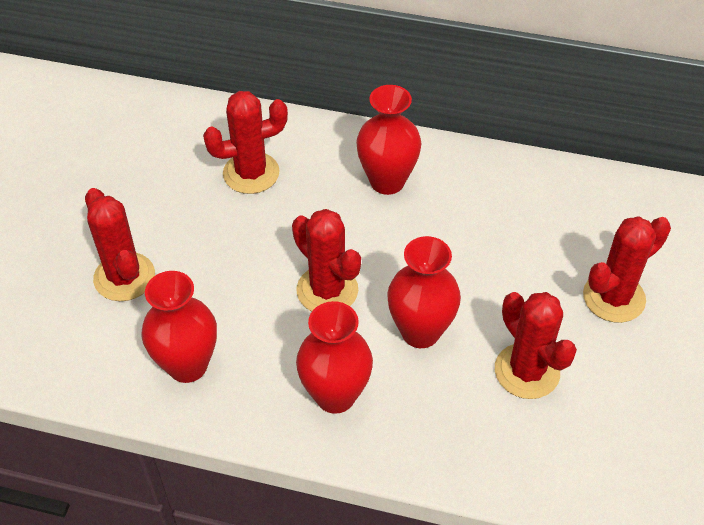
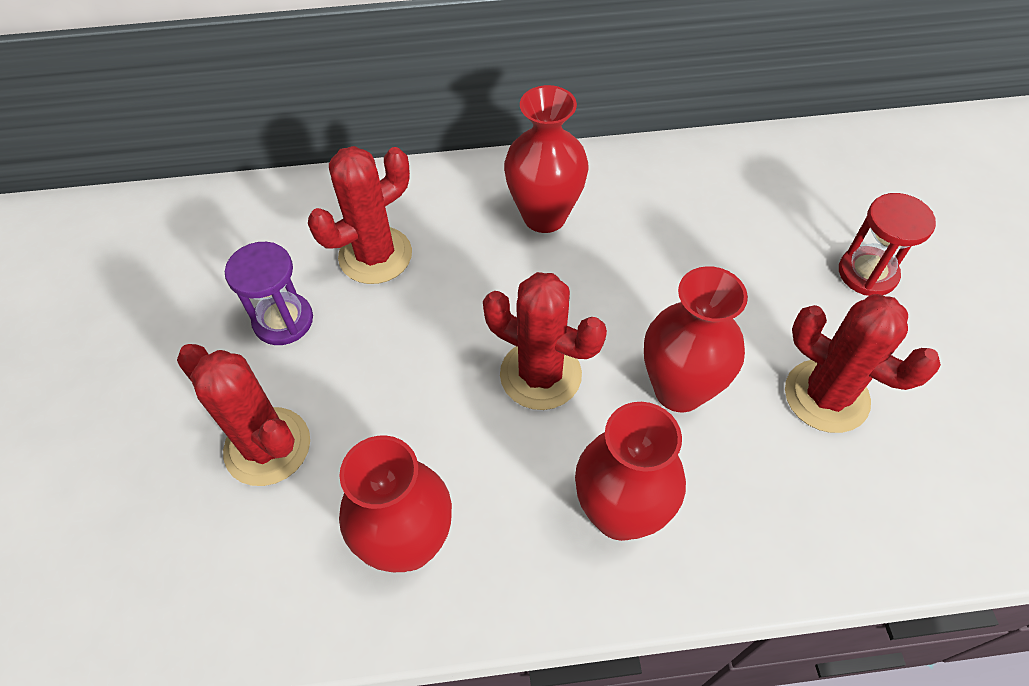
camera: 20 degrees left, 5 degrees up
red cactus [583,216,671,323] -> red hourglass [839,193,936,296]
none -> purple hourglass [225,242,313,345]

